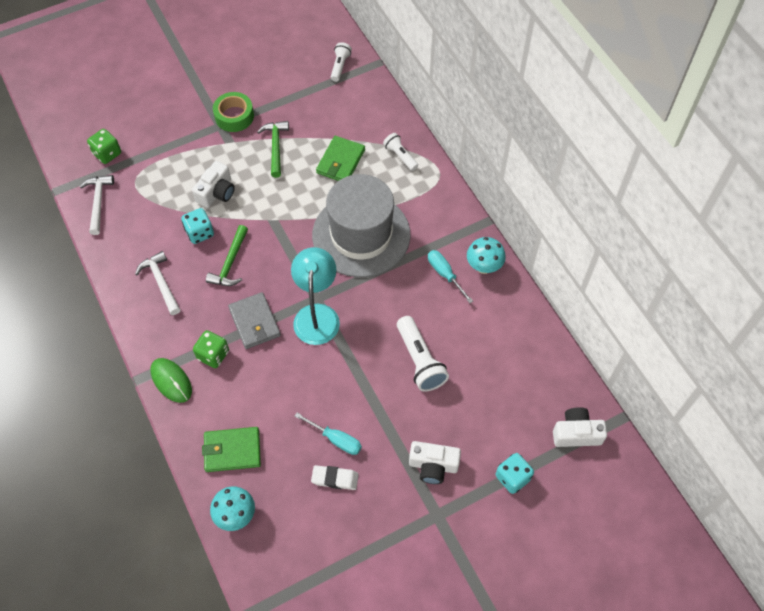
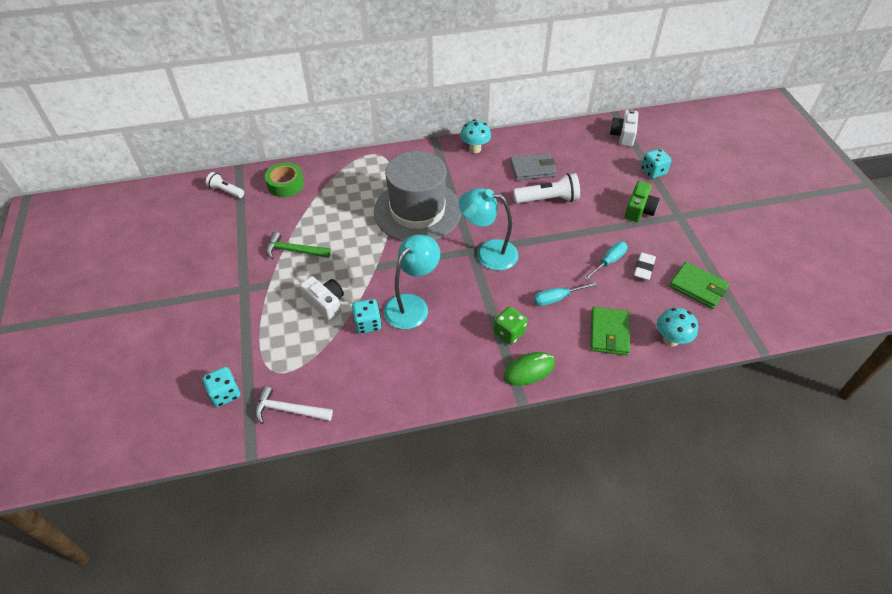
camera: 75 degrees left, 10 degrees down
green dice [87,129,121,164] -> turquoise dice [202,367,240,407]
white hammer [135,251,180,315] -> none
green hammer [206,225,248,286] -> turquoise lamp [384,235,440,329]
green tape [213,92,254,132] -> green tape moved to [265,162,304,197]
grey wallet [228,292,281,349] -> grey wallet moved to [510,153,556,181]
green wallet [316,136,365,181] -> green wallet moved to [669,262,729,309]
white flashlight [383,133,418,171] -> none
white camera [409,441,461,484] -> green camera [625,181,660,222]
turquoise screwdriver [428,250,473,303] -> turquoise screwdriver moved to [534,282,597,306]

